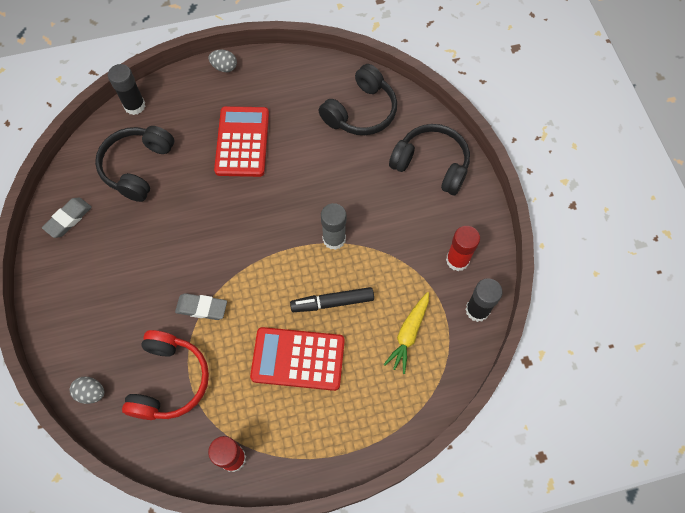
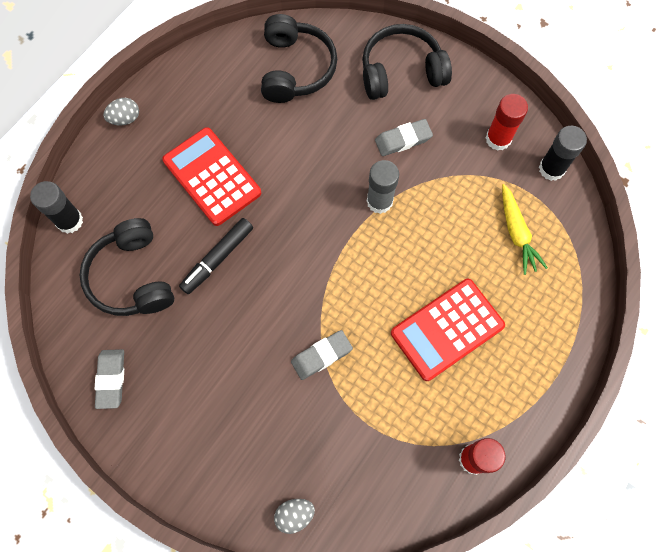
camera: 40 degrees left, 5 degrees up
red headphones [122,330,209,420] -> none
black marker [290,287,374,312] -> black marker moved to [179,218,253,295]
none -> grey eraser [375,119,433,156]

